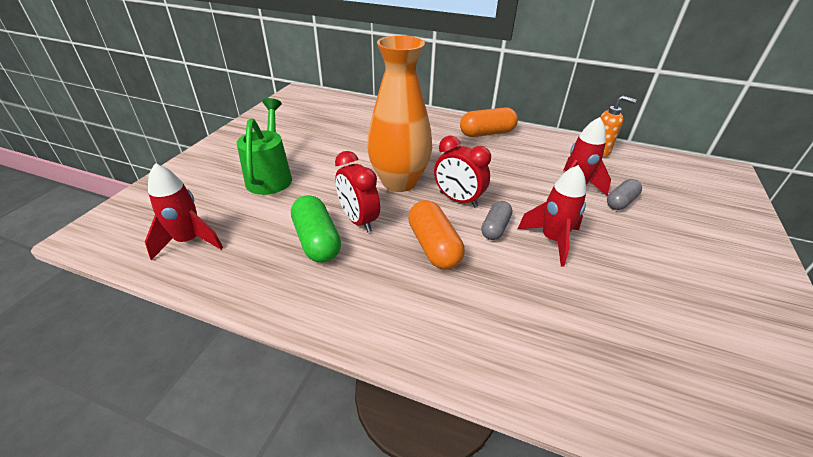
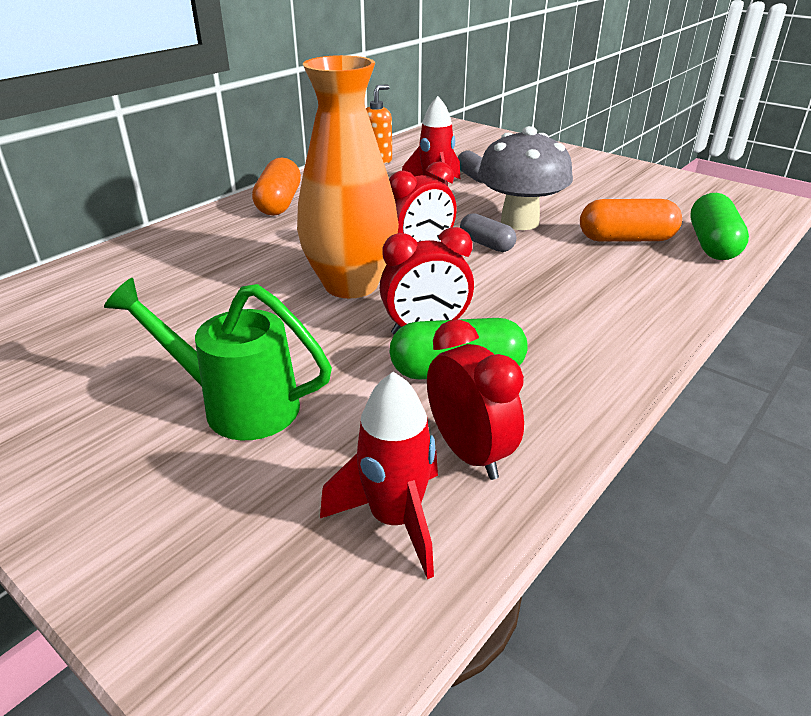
camera: 70 degrees left, 5 degrees down
orange capsule [408,200,465,269] -> orange capsule moved to [580,199,682,241]
red rocket [518,165,586,266] -> grey mushroom [478,126,573,230]
none -> red clock [427,320,524,480]
none -> green capsule [690,193,749,260]

